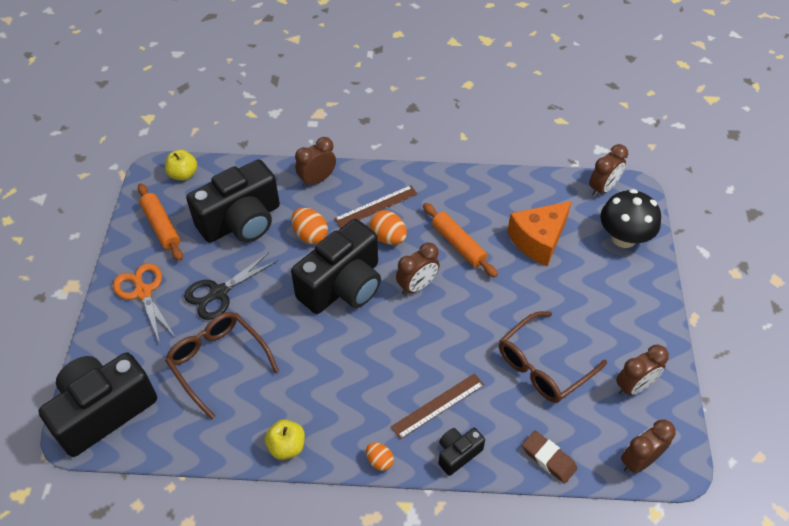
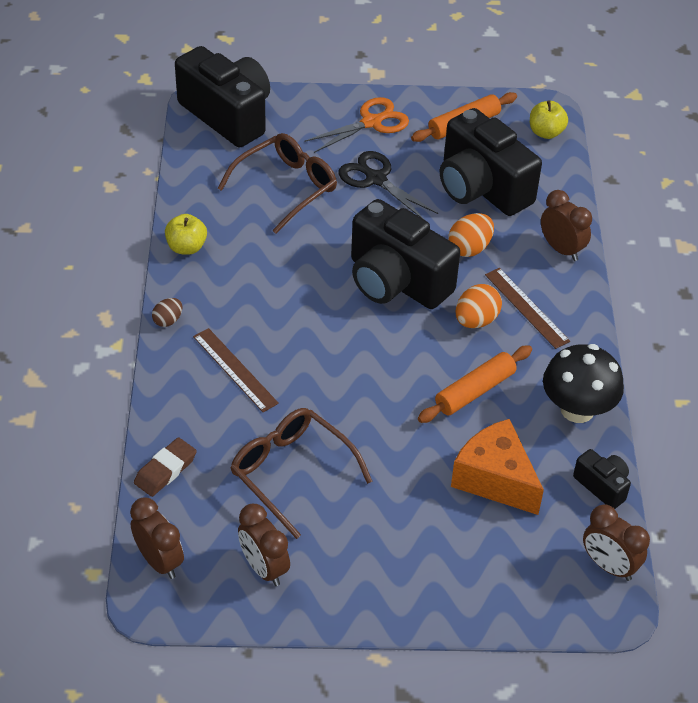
camera: 85 degrees right, 5 degrees down
orange egg [366,442,394,471] -> brown egg [152,298,182,327]
brown clock [396,242,440,295] -> none
black camera [438,428,485,476] -> black camera moved to [573,449,631,509]
black mushroom [600,189,661,248] -> black mushroom moved to [543,344,624,423]

